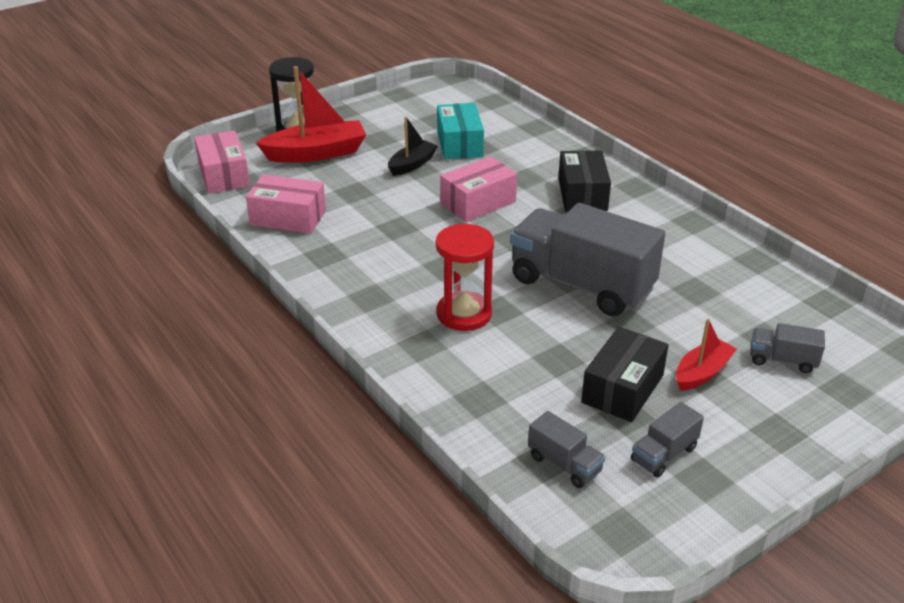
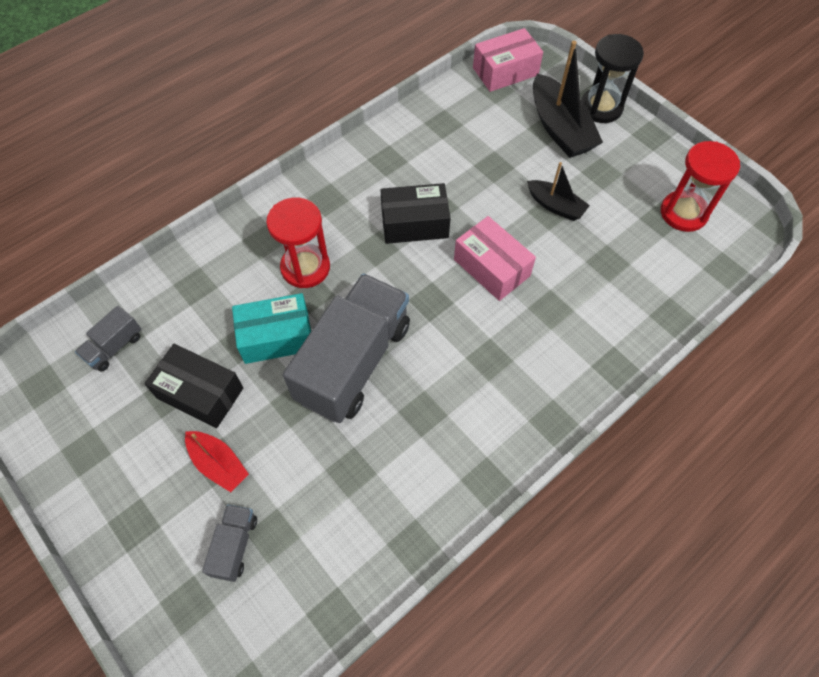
camera: 85 degrees right, 25 degrees up
pink box [246,174,326,234] -> none
red boat [256,66,366,163] -> black boat [533,41,603,158]
turquoise box [437,103,484,159] -> turquoise box moved to [232,293,311,364]
black box [558,150,611,211] -> black box moved to [381,183,451,244]
grey truck [631,402,704,477] -> none
none -> red hourglass [661,141,740,232]

